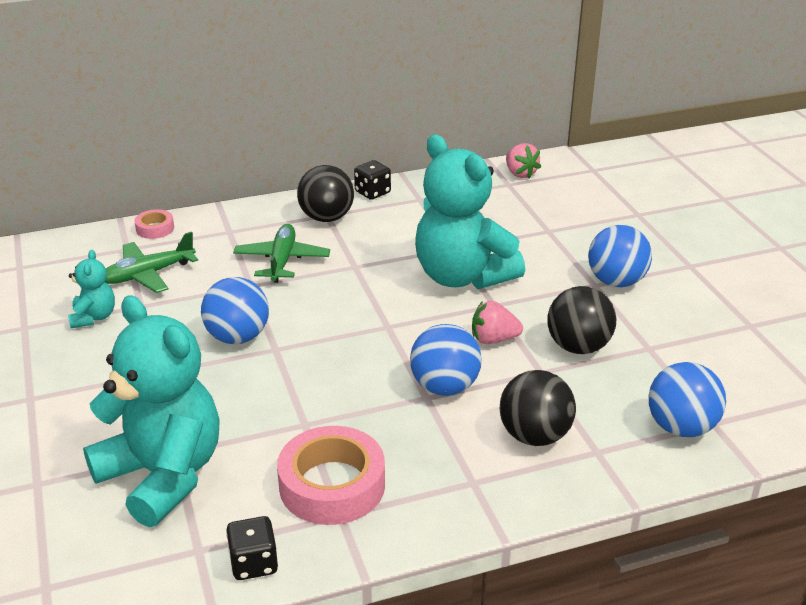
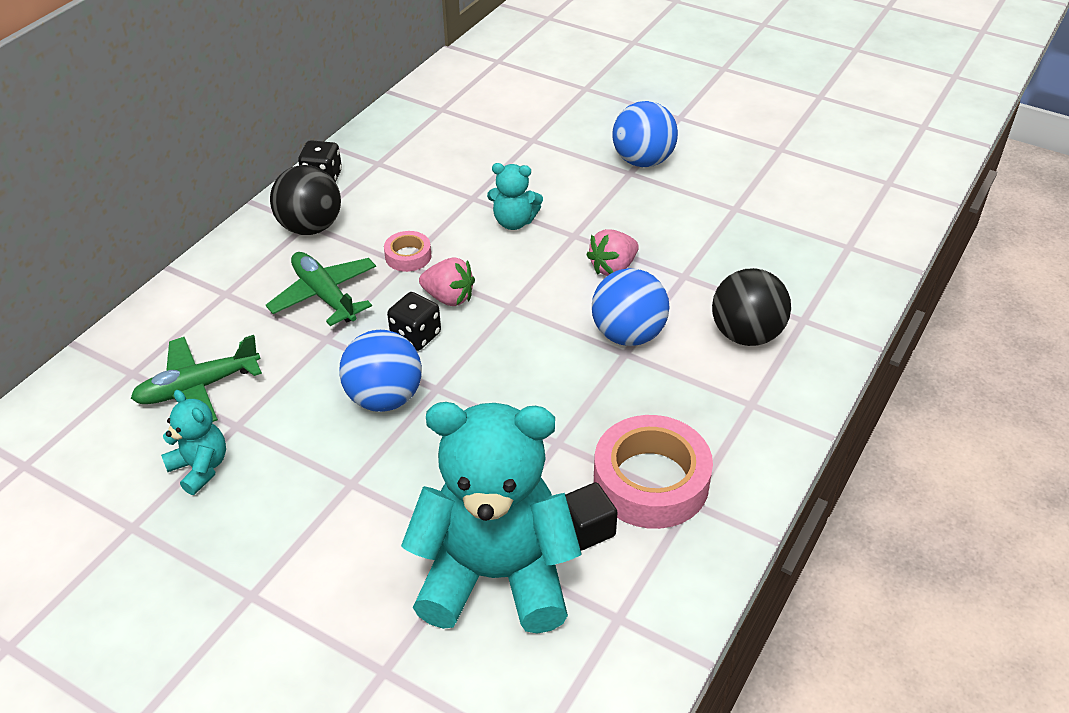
camera: 40 degrees left, 10 degrees up
green plane [105,232,198,293] -> green plane turned 45 degrees clockwise [131,335,262,422]
pink tape [135,209,174,239] -> pink tape moved to [384,231,431,272]
black dice [226,516,278,580] -> black dice moved to [387,292,441,351]
turquoise teddy bear [415,134,525,289] -> turquoise teddy bear [487,163,543,230], size x0.45
pink strawberry [506,143,541,178] -> pink strawberry moved to [419,257,475,306]
black ball [547,286,616,354] -> none
blue ball [649,362,726,437] -> none
none -> black cube [565,482,618,550]

